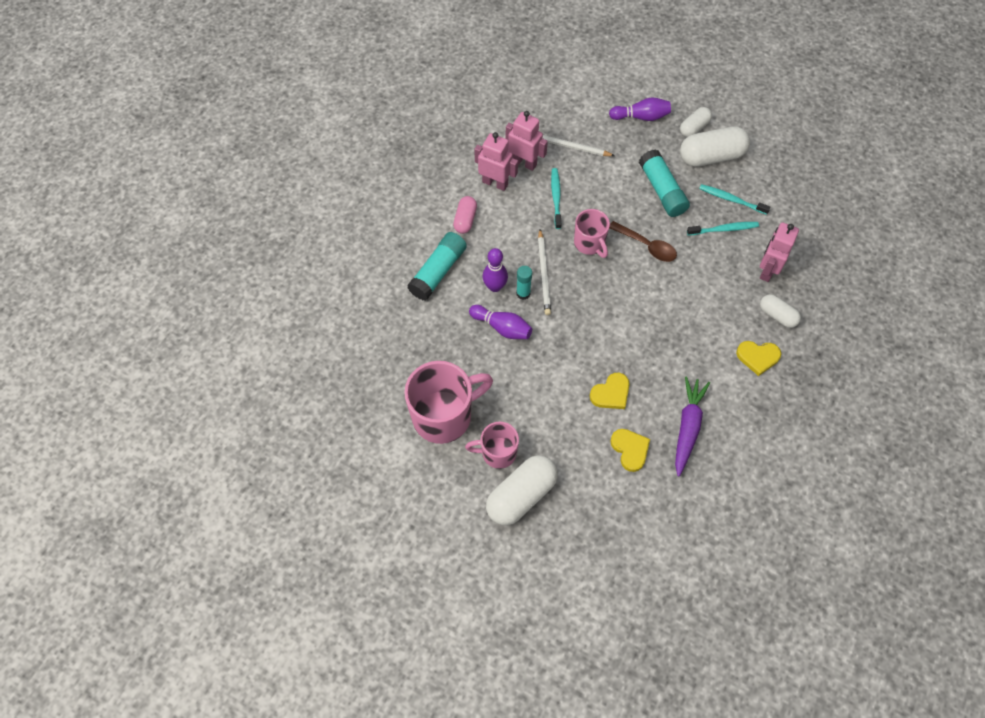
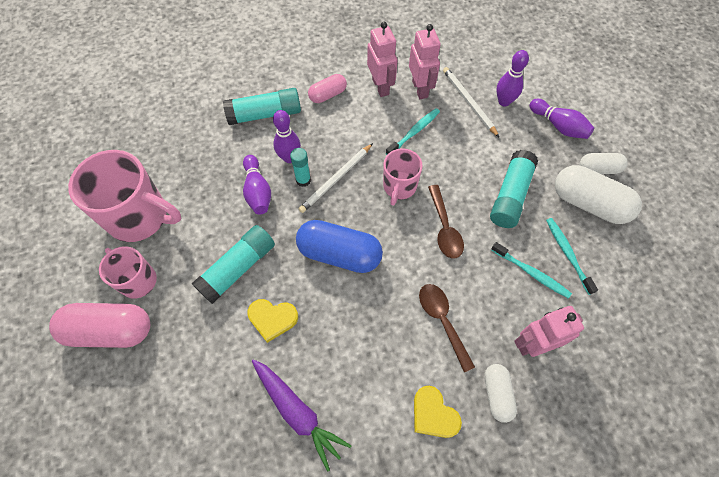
camera: 45 degrees right, 0 degrees up
white capsule [486,455,558,526] -> pink capsule [49,303,150,348]
yellow heart [611,429,650,472] -> none
purple carrot [675,376,710,477] -> purple carrot turned 75 degrees clockwise [252,359,352,472]
none -> turquoise glue stick [192,225,275,304]
none -> blue capsule [296,220,383,273]
none -> brown spoon [419,284,475,372]
none -> purple bowling pin [496,50,529,106]

